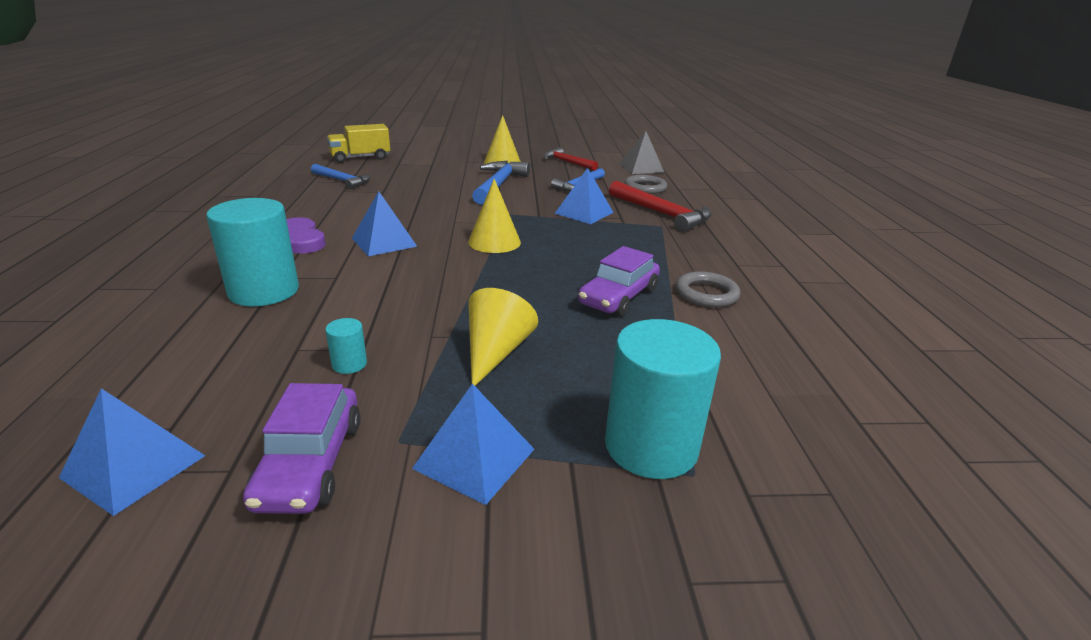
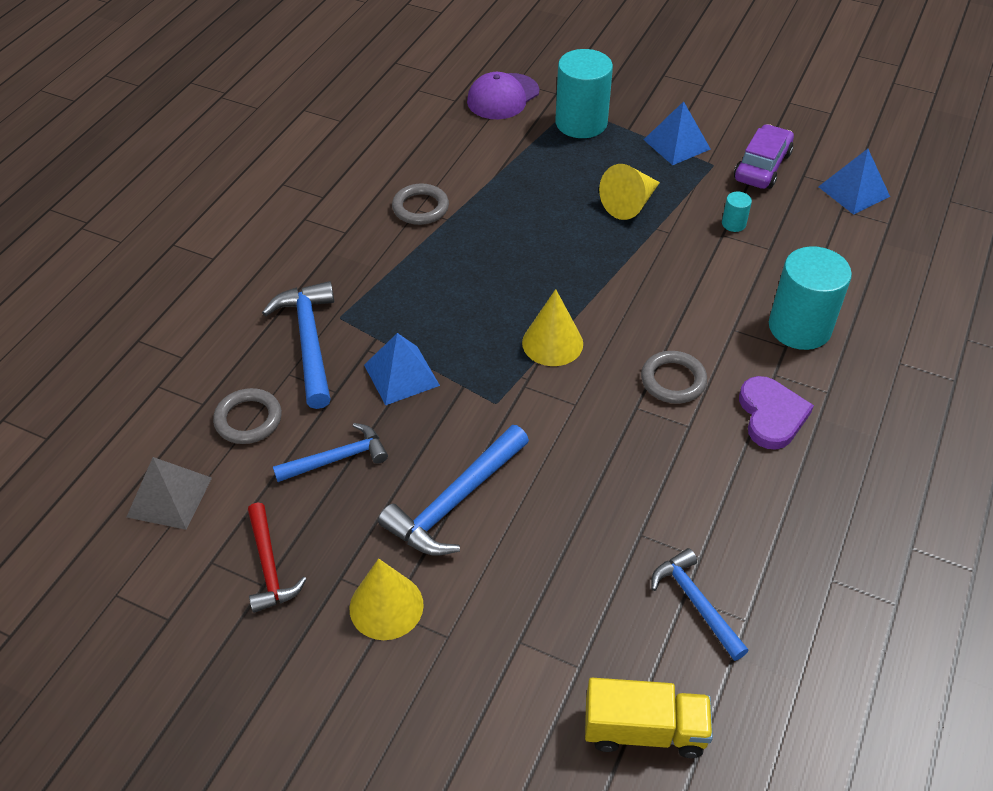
camera: 150 degrees left, 20 degrees up
blue pyramid [352,191,417,256] -> grey ring [641,351,707,404]
purple car [578,246,660,316] -> none
red hammer [609,181,712,232] -> blue hammer [262,281,334,409]
none -> purple cap [467,72,539,119]

